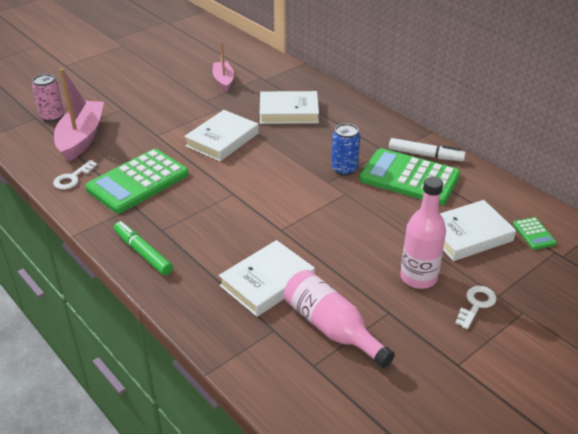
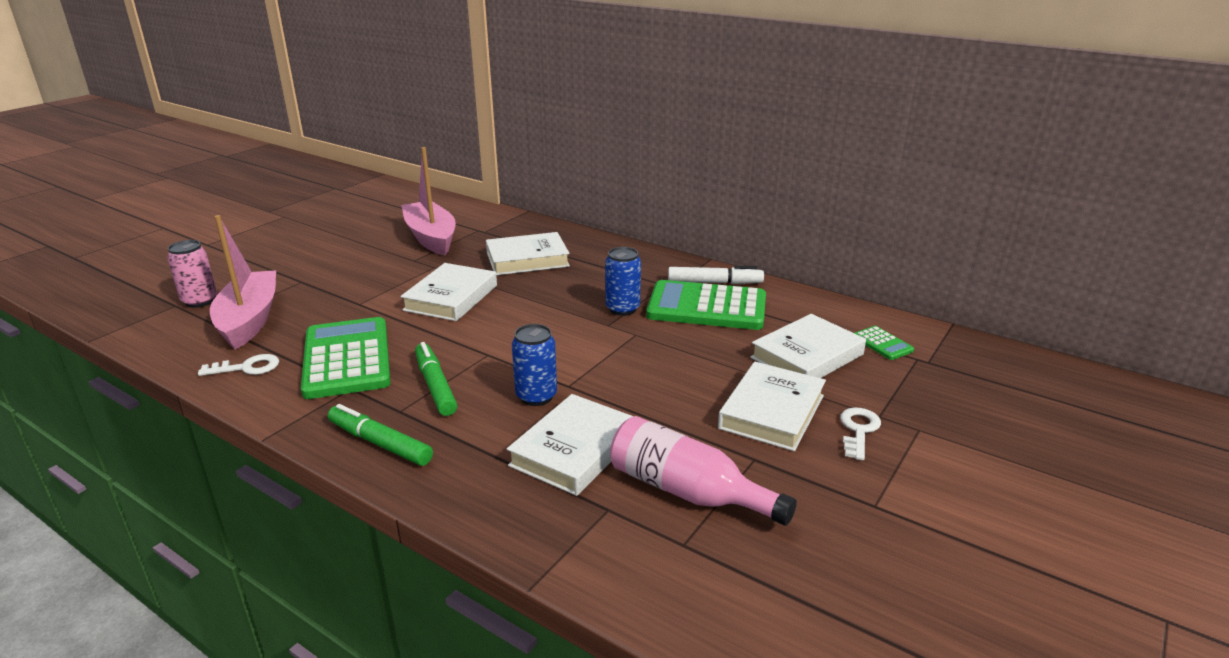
camera: 15 degrees left, 10 degrees down
white key [53,160,98,189] -> white key turned 120 degrees counterclockwise [198,354,279,376]
green calculator [85,149,189,213] -> green calculator turned 135 degrees clockwise [301,317,391,399]
pink boat [213,43,234,92] -> pink boat [401,147,456,256], size x1.69
pink bottle [400,177,446,289] -> white book [718,362,826,451]
none -> green marker [415,342,457,416]
none -> blue can [512,324,557,406]

